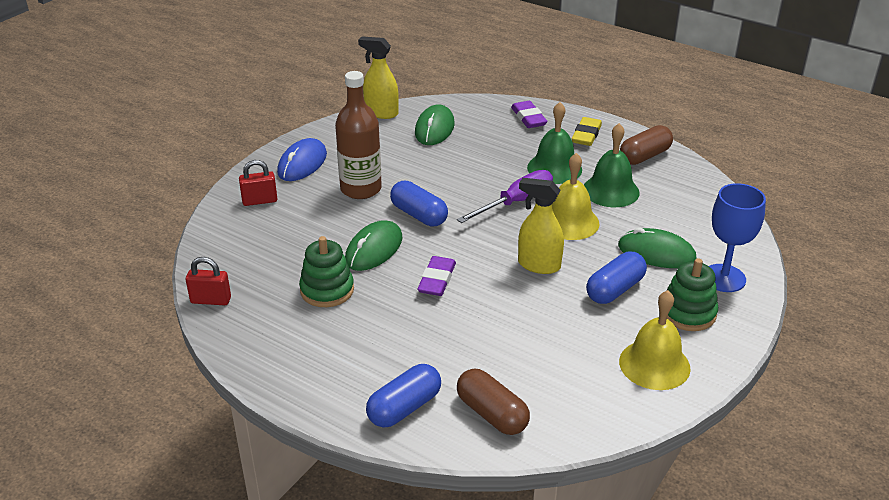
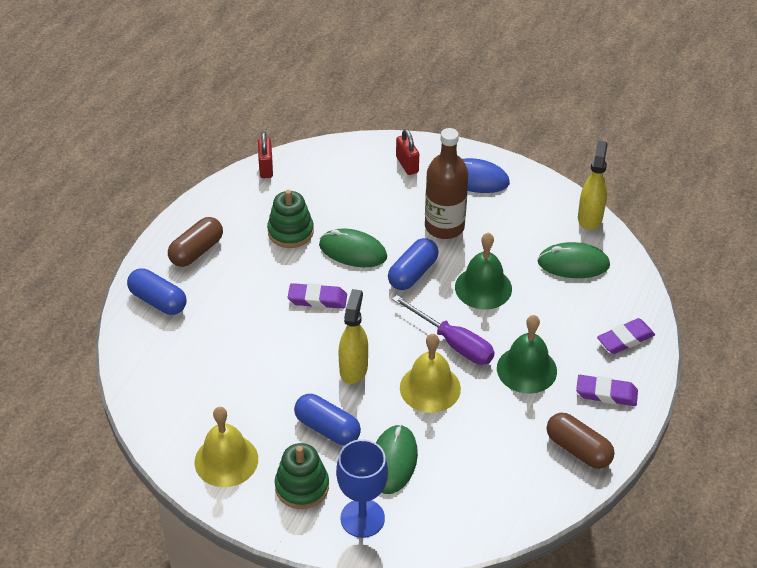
camera: 80 degrees right, 10 degrees up
brown capsule [457,369,530,435] -> brown capsule moved to [168,217,223,267]
yellow eraser [572,117,602,146] -> purple eraser [576,375,638,406]
green bell [584,123,640,207] -> green bell moved to [455,233,512,310]

